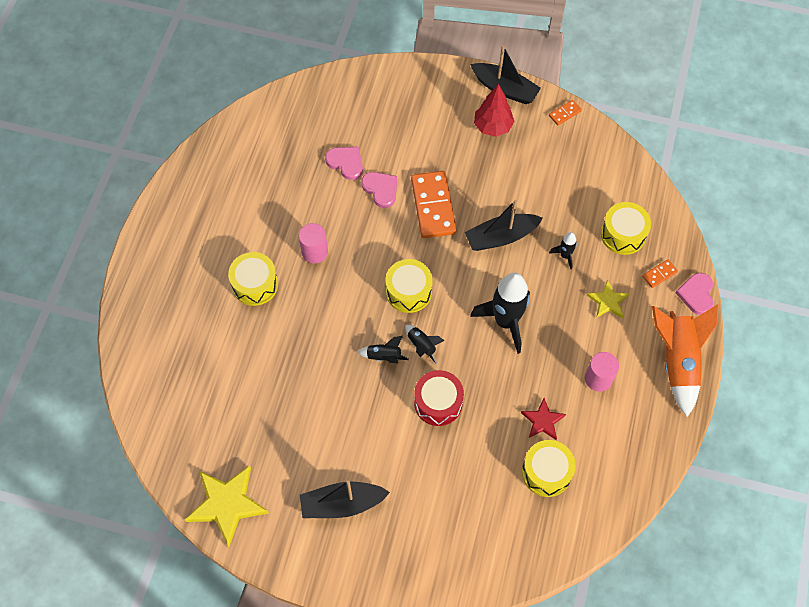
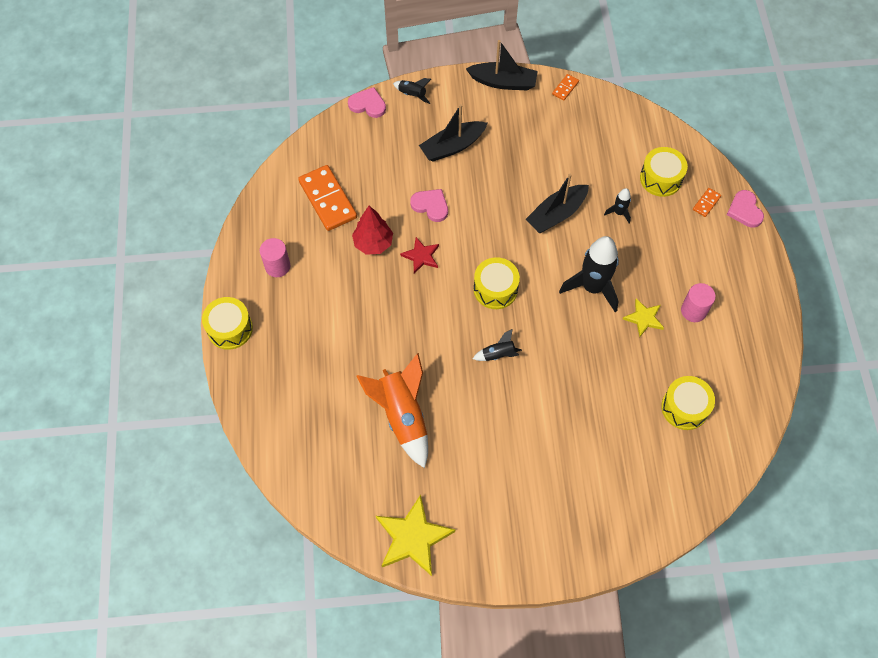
camera: 20 degrees left, 0 degrees up
yellow drum [228,252,278,306] -> yellow drum moved to [202,297,253,350]
pink cylinder [299,223,328,263] -> pink cylinder moved to [260,238,290,277]
black boat [300,481,390,518] -> black boat moved to [419,104,487,161]
pink heart [325,147,363,180] -> pink heart moved to [348,87,386,118]
black rocket [405,325,445,364] -> black rocket moved to [393,78,431,104]
orange domino [411,171,457,238] -> orange domino moved to [298,165,357,231]
red drum [414,370,464,426] -> none
red tree [474,84,515,137] -> red tree moved to [352,206,393,255]
red star [521,398,566,440] -> red star moved to [400,237,439,273]
yellow star [587,280,630,318] -> yellow star moved to [623,299,664,337]
orange rocket [652,304,719,417] -> orange rocket moved to [357,353,428,468]

